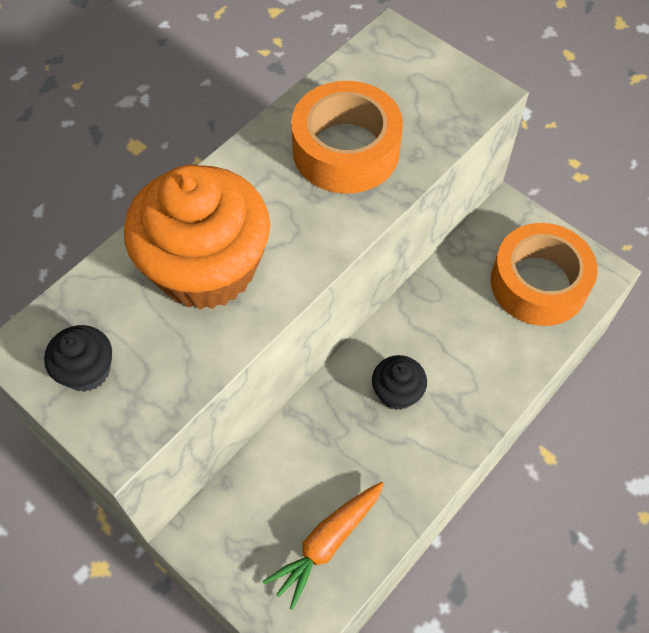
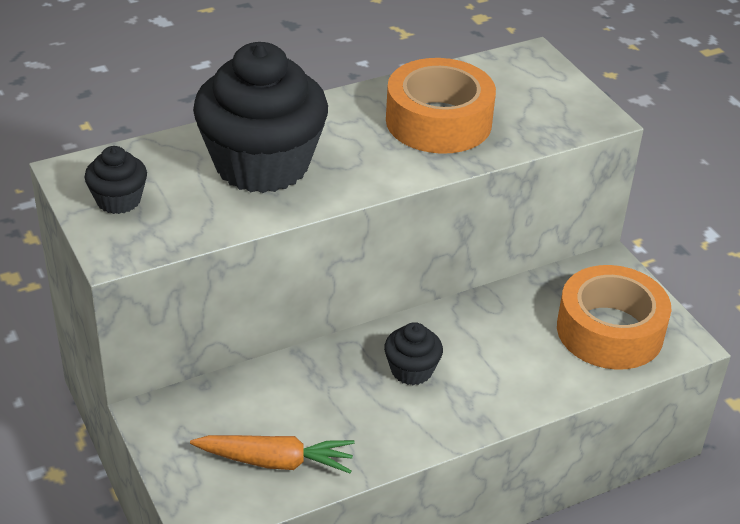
camera: 20 degrees right, 20 degrees down
orange cupcake [124,165,270,310] -> black cupcake [193,42,328,193]
orange carrot [263,482,384,610] -> orange carrot turned 150 degrees counterclockwise [190,435,355,473]

